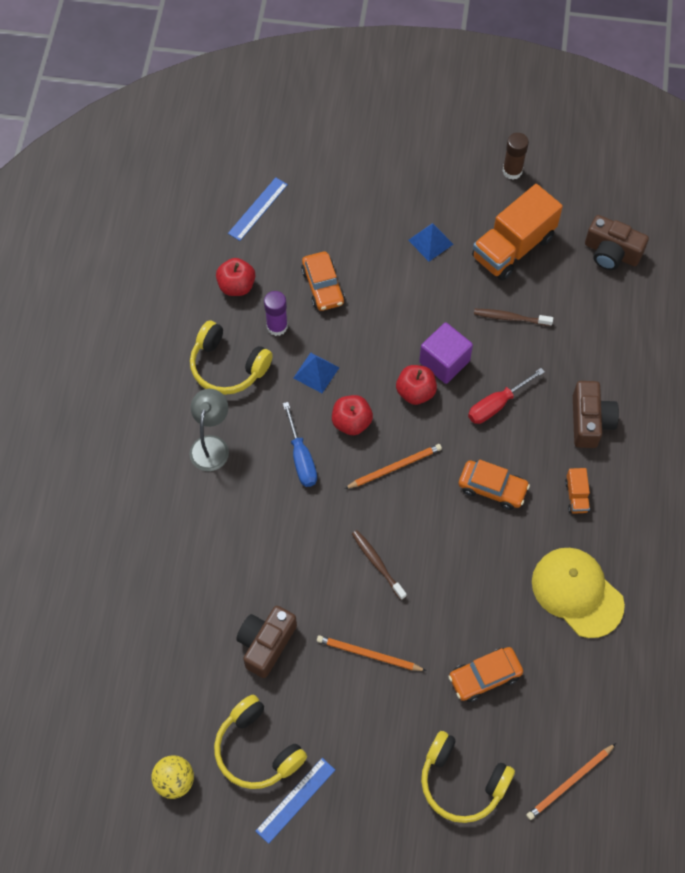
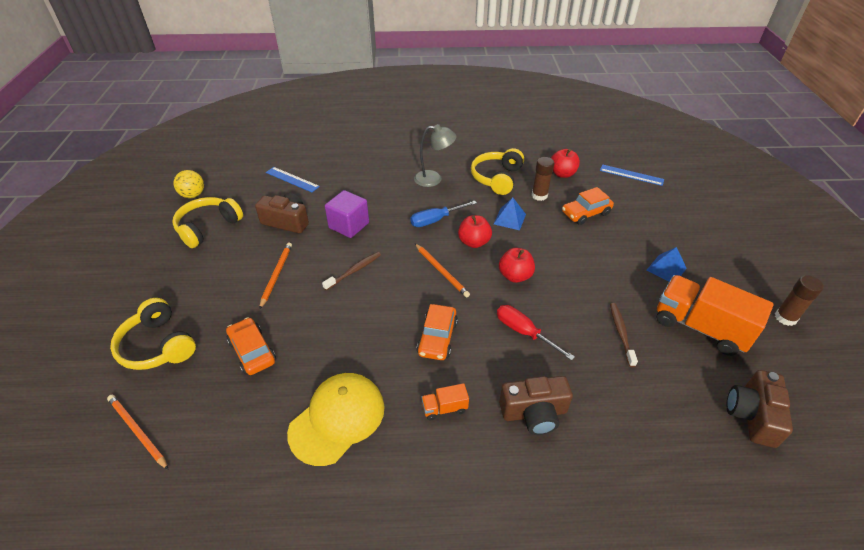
camera: 80 degrees right, 20 degrees down
blue ruler [256,758,335,844] -> blue ruler moved to [266,167,320,192]
purple glue stick [264,291,288,336] -> brown glue stick [532,157,554,201]
purple cube [419,322,473,384] -> purple cube moved to [325,190,369,238]
yellow headphones [421,731,515,823] -> yellow headphones turned 60 degrees counterclockwise [110,298,196,370]

